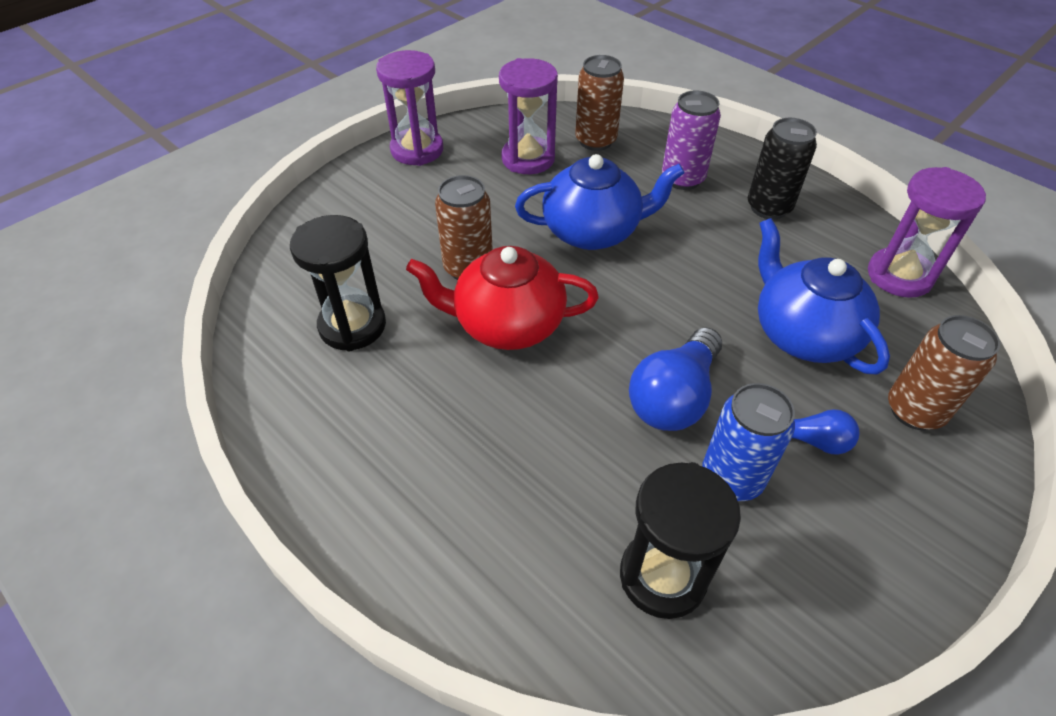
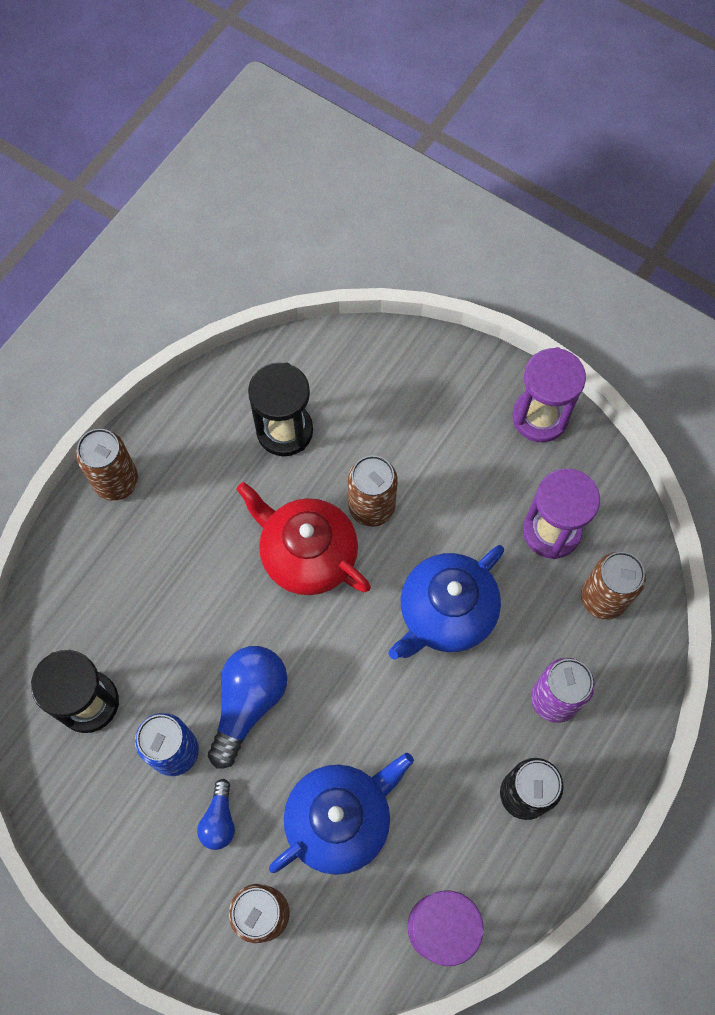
camera: 80 degrees right, 20 degrees up
red teapot [406,246,599,350] -> red teapot turned 45 degrees counterclockwise [236,482,371,595]
blue teapot [515,154,685,250] -> blue teapot turned 60 degrees clockwise [388,545,504,660]
blue light bulb [629,327,722,431] -> blue light bulb turned 90 degrees clockwise [208,646,287,769]
none -> brown can [76,429,138,501]

